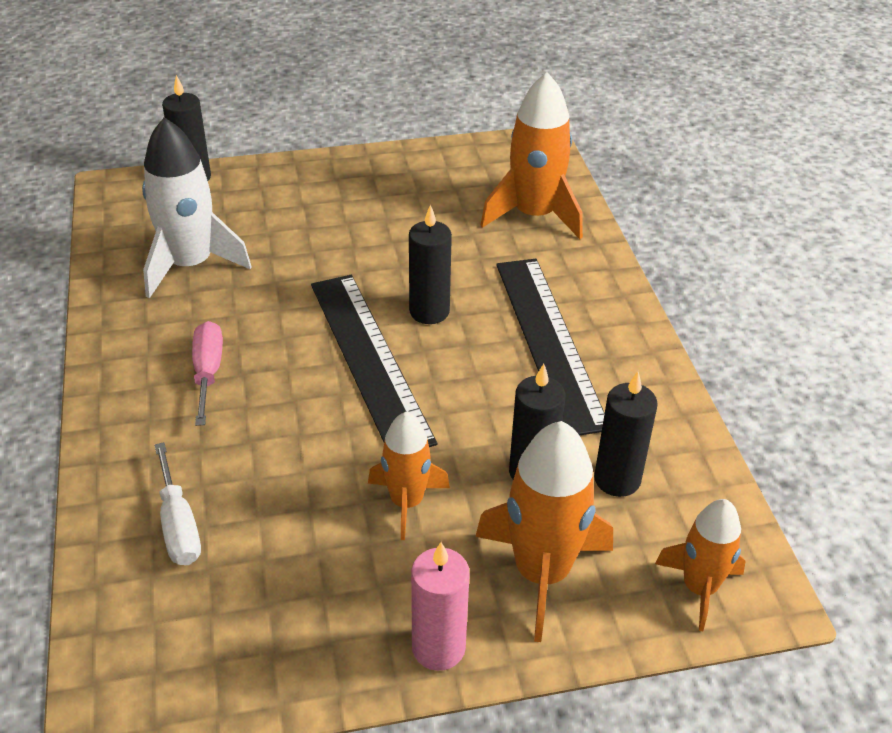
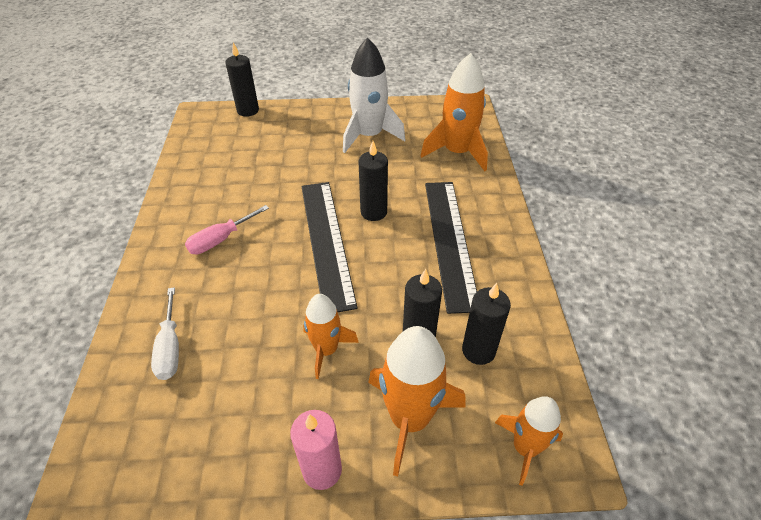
camera: 10 degrees right, 5 degrees up
white rocket [142,117,252,298] -> white rocket moved to [343,37,405,153]
pink screwdriver [192,321,223,426] -> pink screwdriver turned 135 degrees counterclockwise [185,205,269,254]

